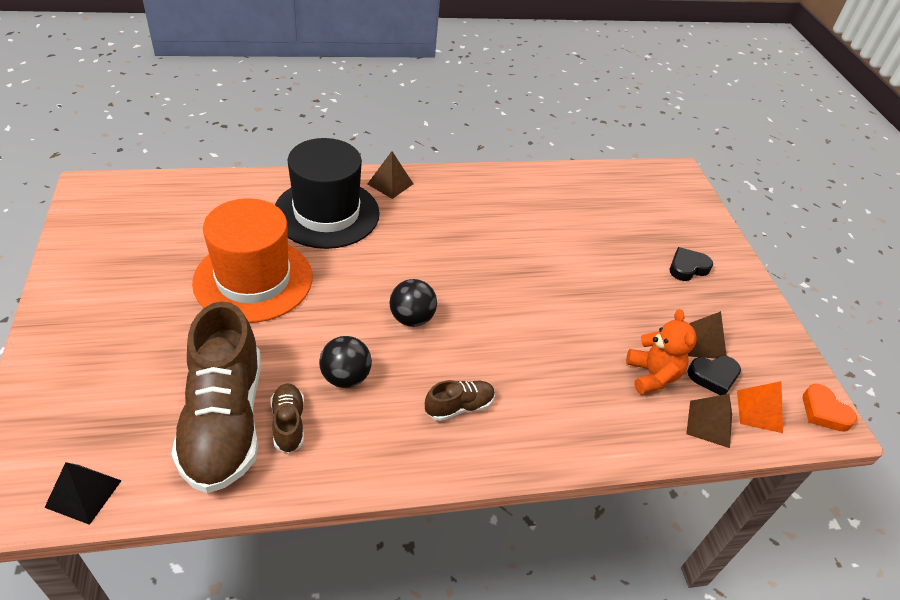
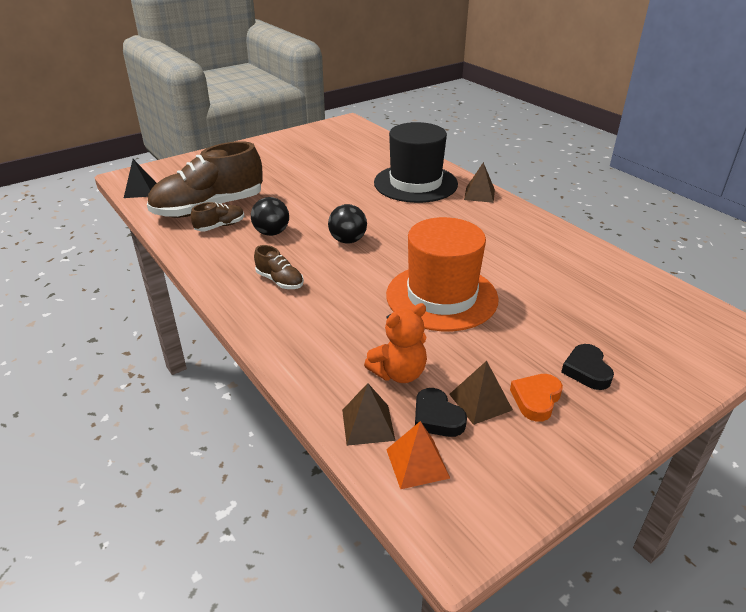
camera: 70 degrees right, 10 degrees down
orange hat [192,198,312,323] -> orange hat moved to [386,217,499,331]
black heart [670,247,713,281] -> black heart turned 135 degrees counterclockwise [561,344,614,390]
orange heart [803,384,857,432] -> orange heart moved to [510,374,563,422]

